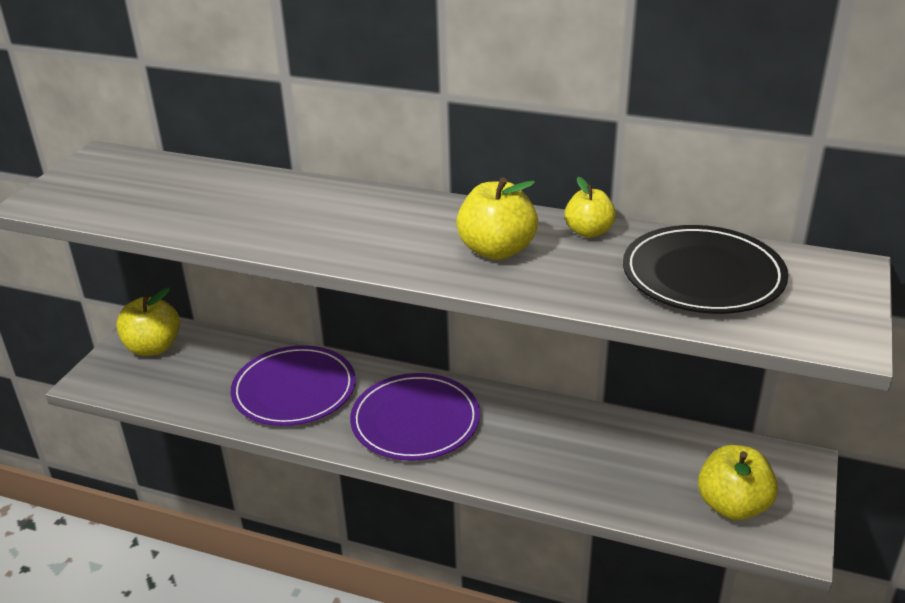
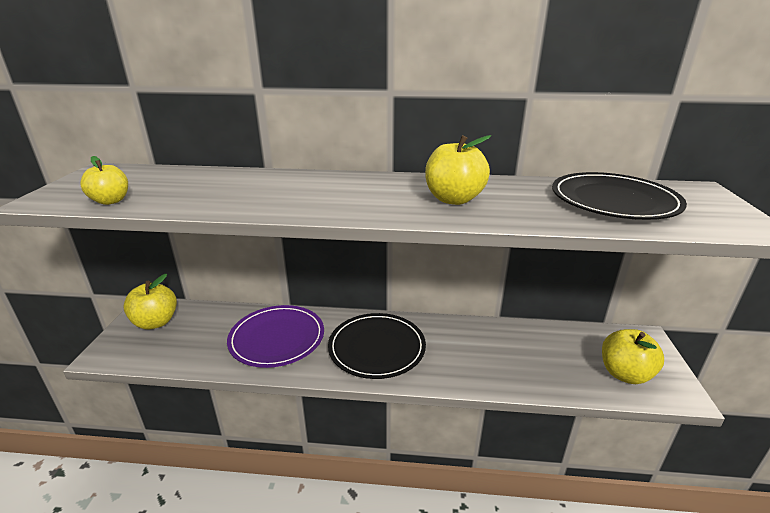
camera: 15 degrees left, 5 degrees down
purple plate [350,373,480,461] -> black plate [328,313,426,379]
yellow apple [565,177,616,238] -> yellow apple moved to [80,156,128,205]

